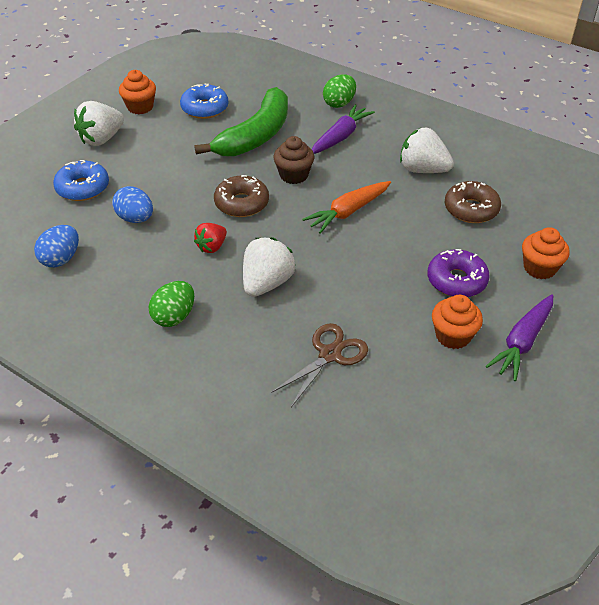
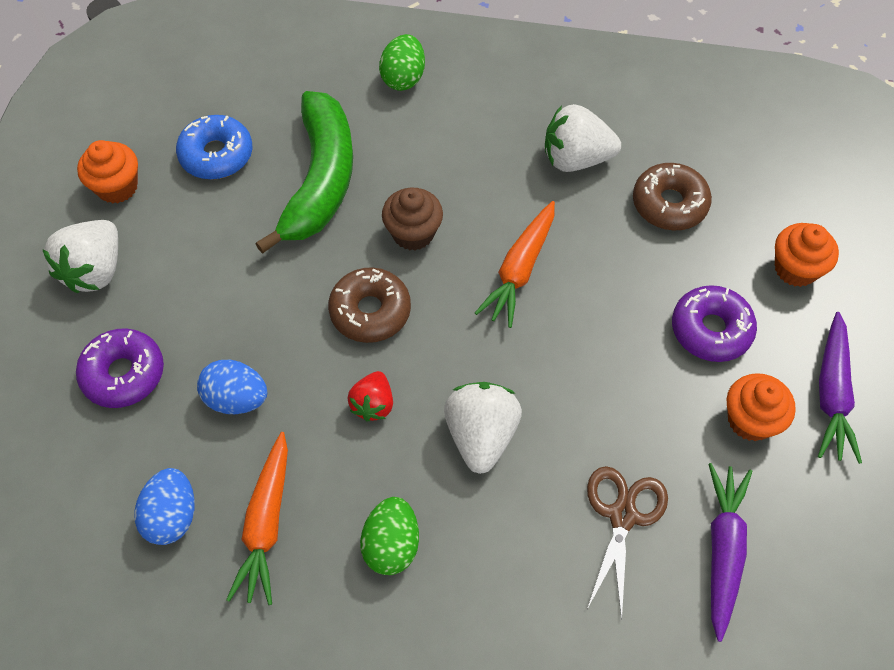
camera: 25 degrees left, 15 degrees up
blue donut [53,160,109,201] -> purple donut [76,329,164,408]
purple carrot [312,104,375,154] -> purple carrot moved to [708,463,752,642]
none -> orange carrot [226,432,288,605]

